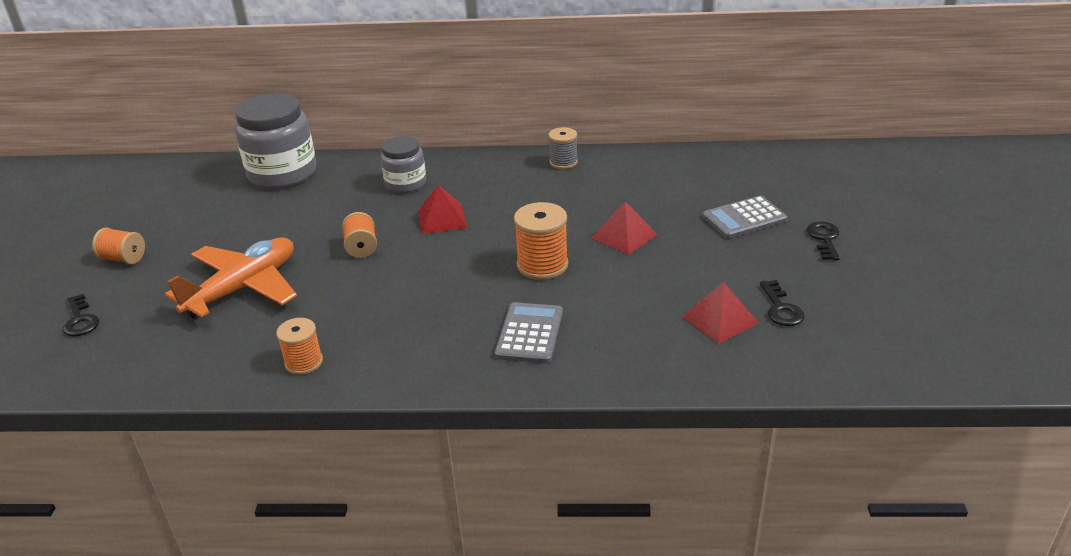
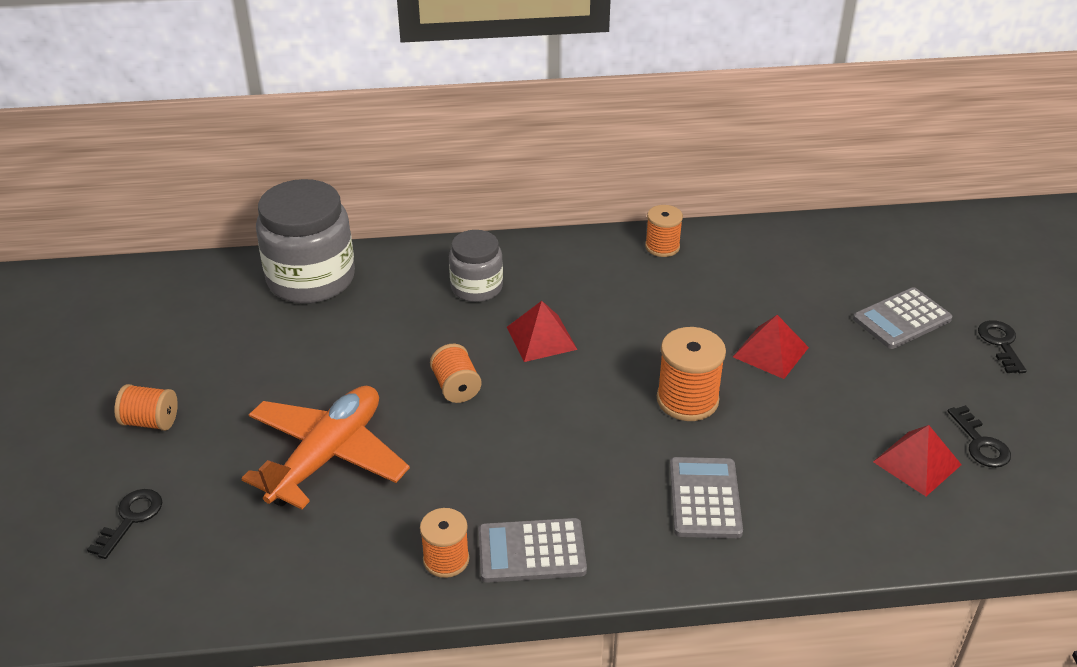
camera: 10 degrees left, 5 degrees up
black key [63,294,99,337] -> black key turned 120 degrees counterclockwise [87,489,162,559]
grey spool [548,127,578,169] -> orange spool [645,205,683,257]
none -> grey calculator [478,518,587,583]

